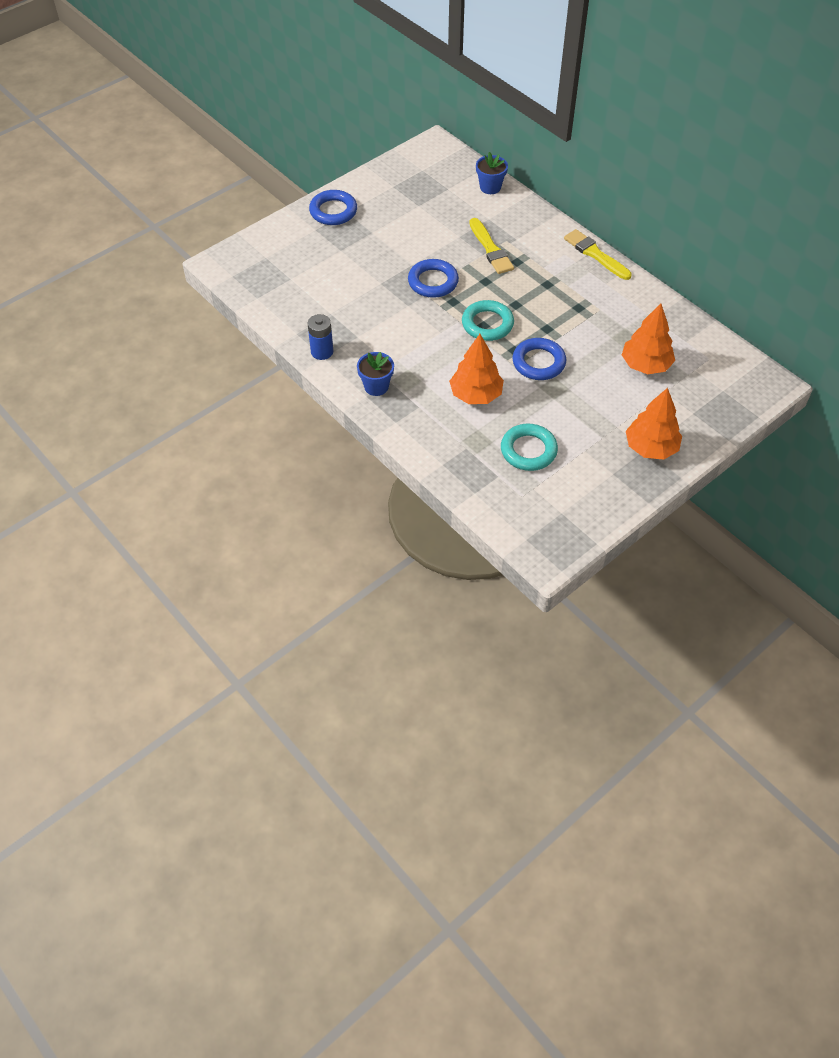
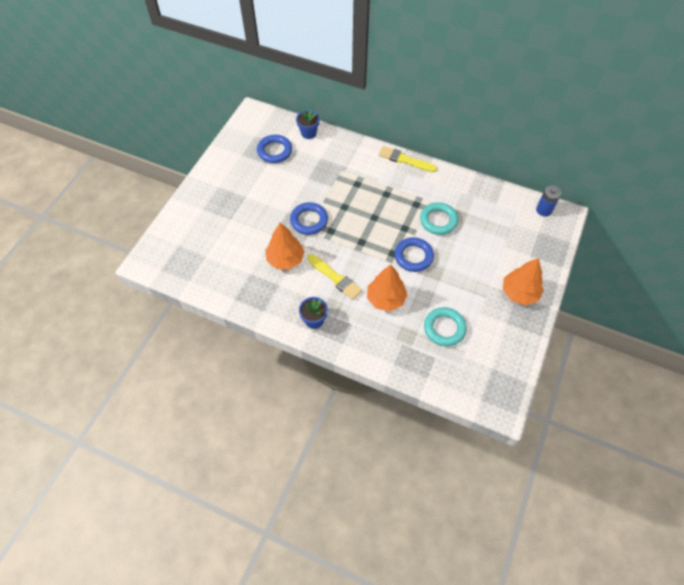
camera: 25 degrees left, 5 degrees up
blue battery [308,314,333,360] -> blue battery moved to [536,185,561,217]
blue ring [309,190,357,225] -> blue ring moved to [257,135,292,163]
turquoise ring [462,300,514,341] -> turquoise ring moved to [420,202,458,235]
yellow brush [470,218,514,274] -> yellow brush moved to [308,254,362,300]
orange tree [622,303,675,374] -> orange tree moved to [266,223,305,270]

